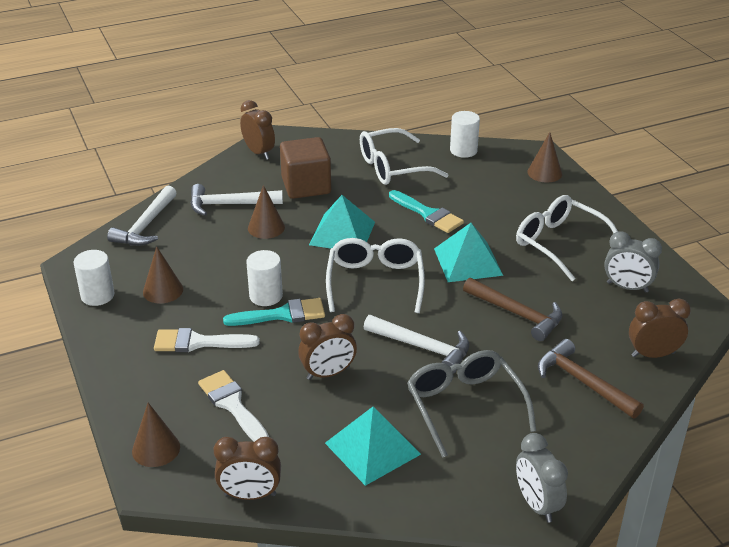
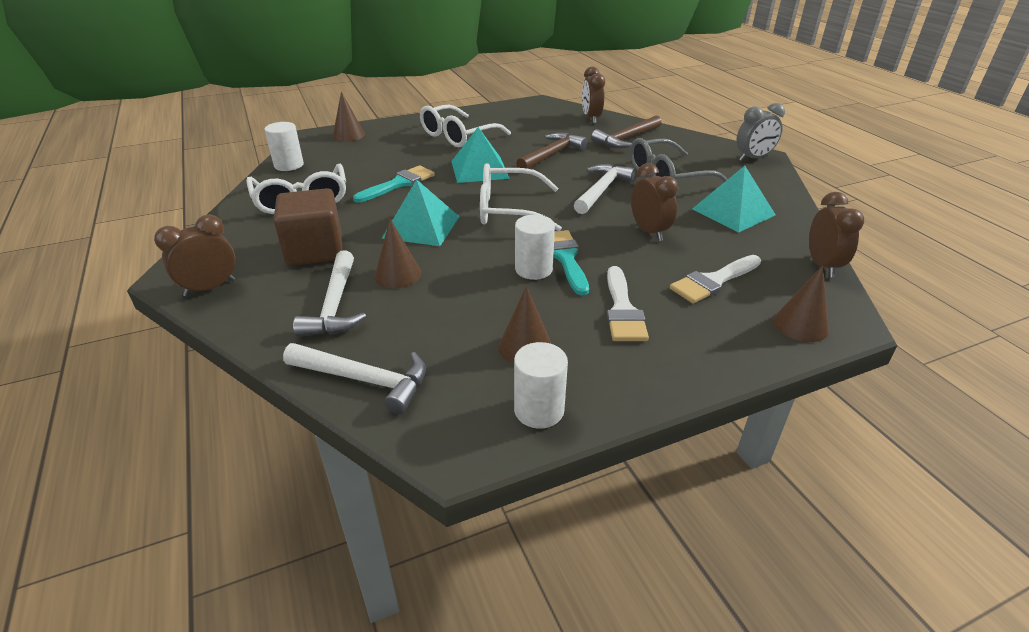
camera: 90 degrees left, 0 degrees up
grey clock [604,231,662,293] -> none

